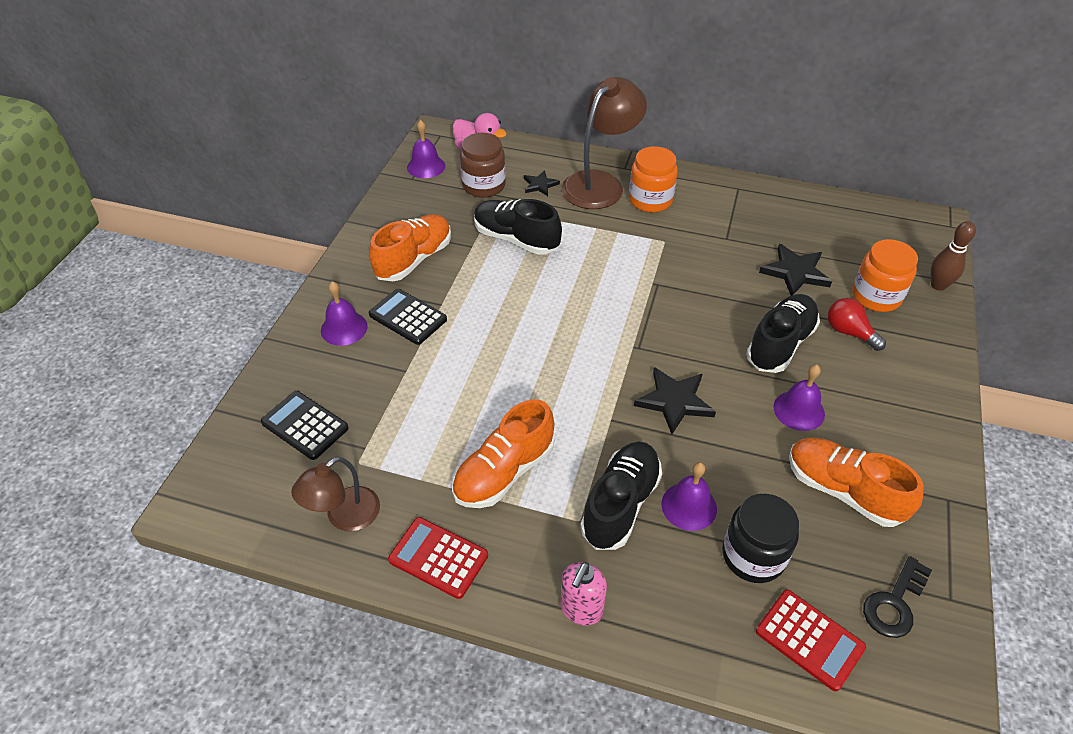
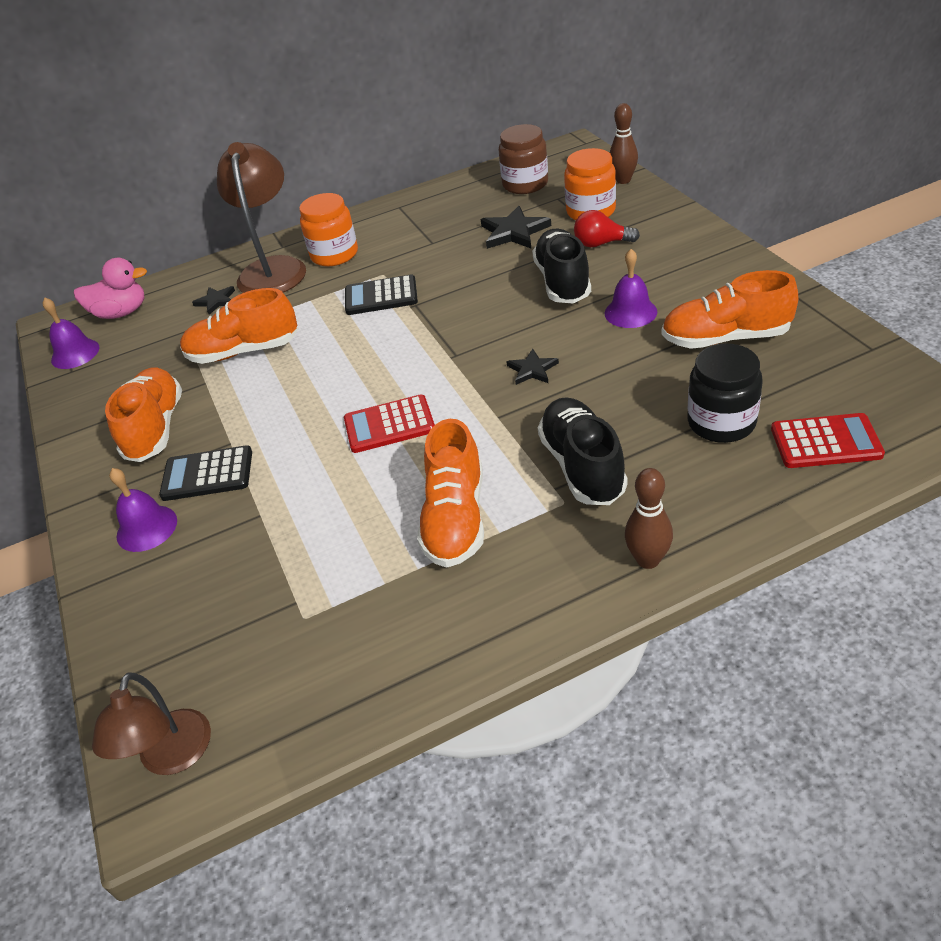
camera: 35 degrees left, 5 degrees down
black calculator [261,391,349,460] -> black calculator moved to [345,274,418,315]
brown lamp [291,457,380,531] -> brown lamp moved to [92,673,211,775]
red calculator [388,517,488,599] -> red calculator moved to [344,394,435,453]
brown jar [460,133,506,198] -> brown jar moved to [498,124,548,194]
black shoe [474,199,562,255] -> orange shoe [180,288,298,364]
pink soap dispenser [560,562,607,626] -> brown bowling pin [625,468,673,569]
black star [634,367,716,434] -> black star [506,349,559,385], size x0.60
purple bell [661,462,717,531] -> none
black key [863,556,932,638] -> none

